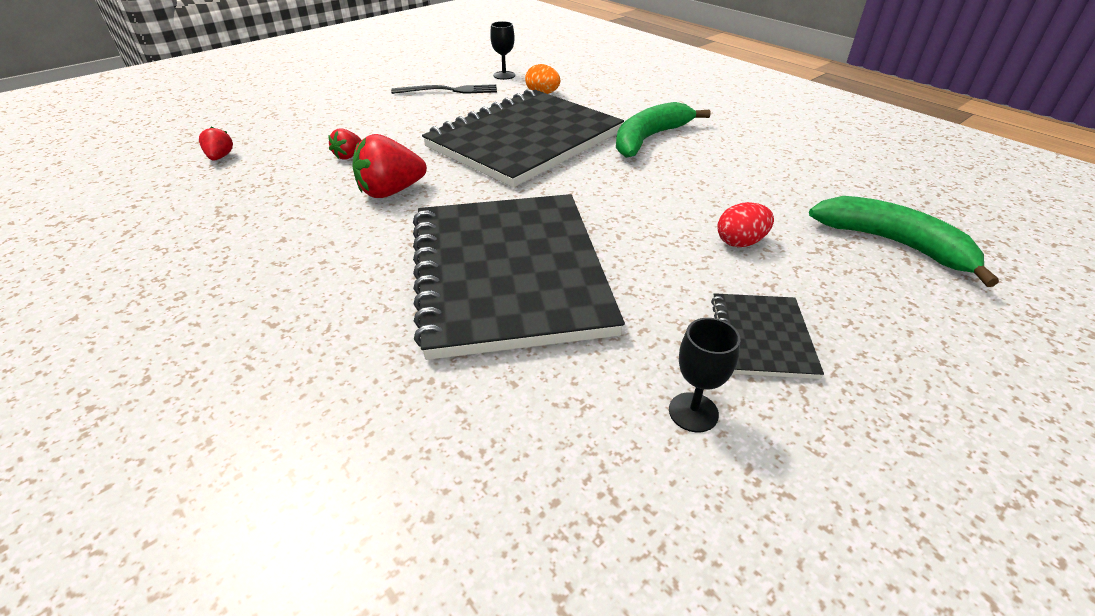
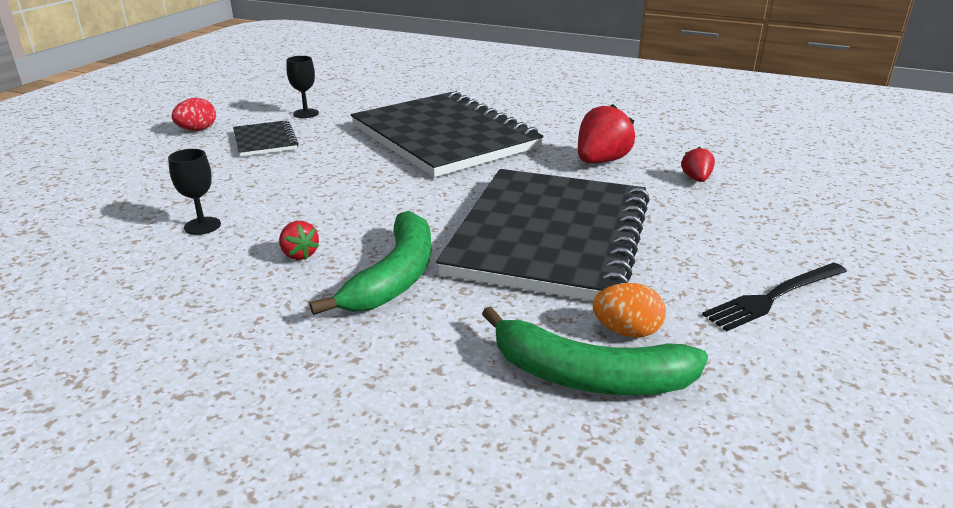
camera: 155 degrees right, 10 degrees down
red strawberry [199,127,233,161] -> red strawberry moved to [279,221,319,260]
black goblet [490,21,515,80] -> black goblet moved to [168,149,221,235]
red egg [717,202,774,247] -> red egg moved to [172,98,216,131]
green banana [809,196,999,287] -> green banana moved to [482,306,708,395]

